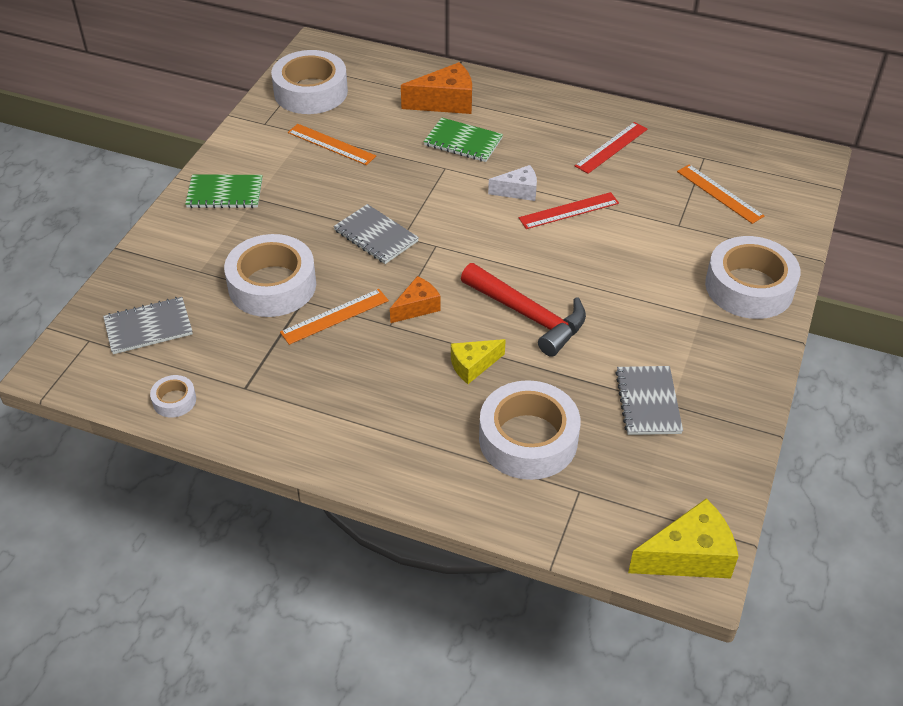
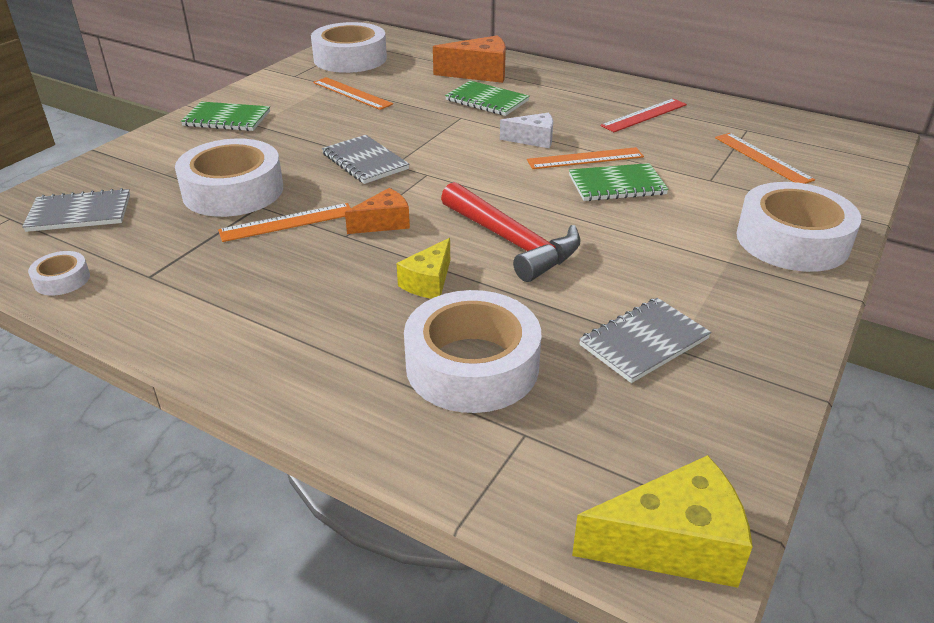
camera: 10 degrees right, 10 degrees down
yellow cheese [451,339,506,384] -> yellow cheese turned 45 degrees counterclockwise [396,238,450,299]
red ruler [519,192,619,229] -> orange ruler [527,147,644,169]
grey notebook [615,366,683,435] -> grey notebook turned 45 degrees clockwise [579,298,711,383]
none -> green notebook [569,163,669,201]

